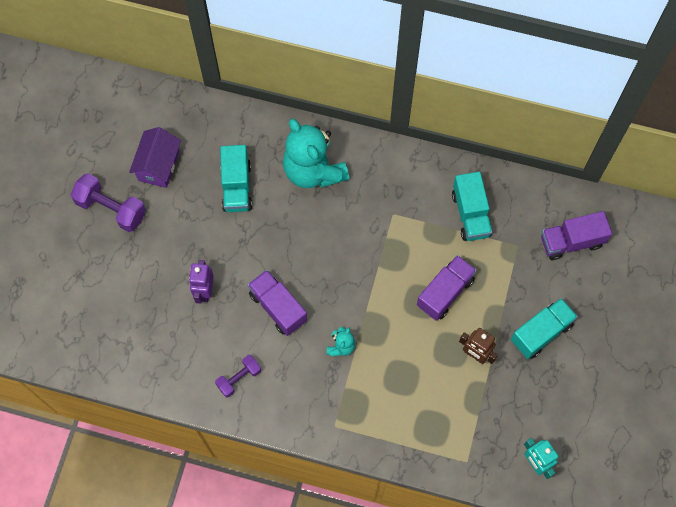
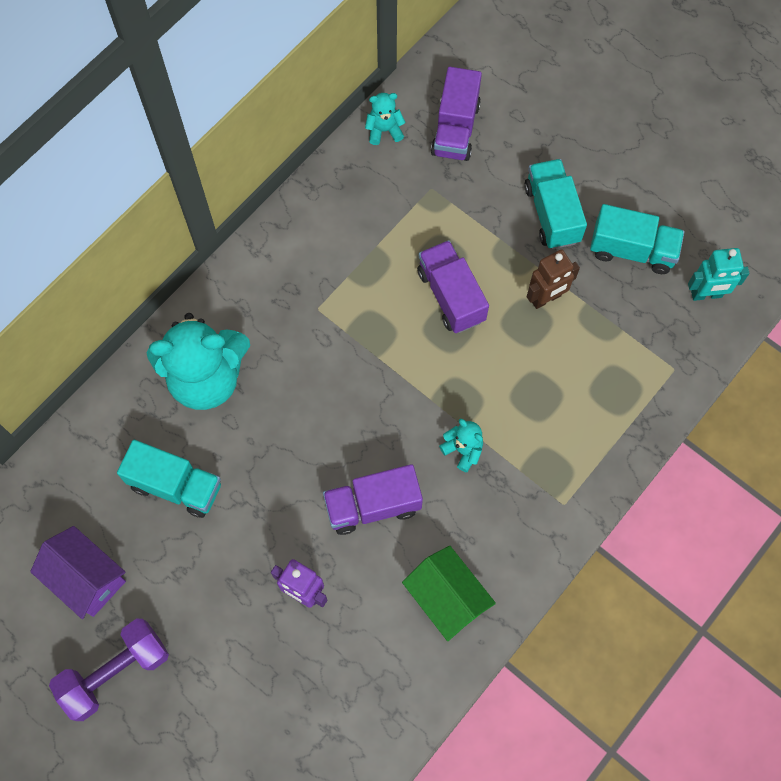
camera: 65 degrees left, 0 degrees up
purple dumbbell [215,355,261,397] -> green house [402,546,496,641]
turquoise truck [452,172,492,241] -> turquoise truck moved to [590,204,684,274]
none -> turquoise teddy bear [365,93,406,145]

